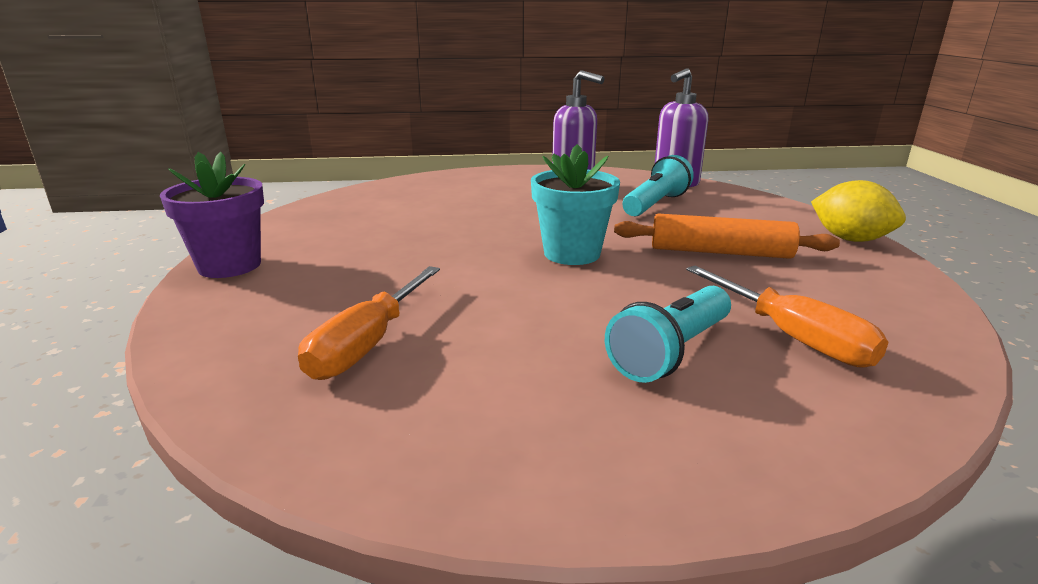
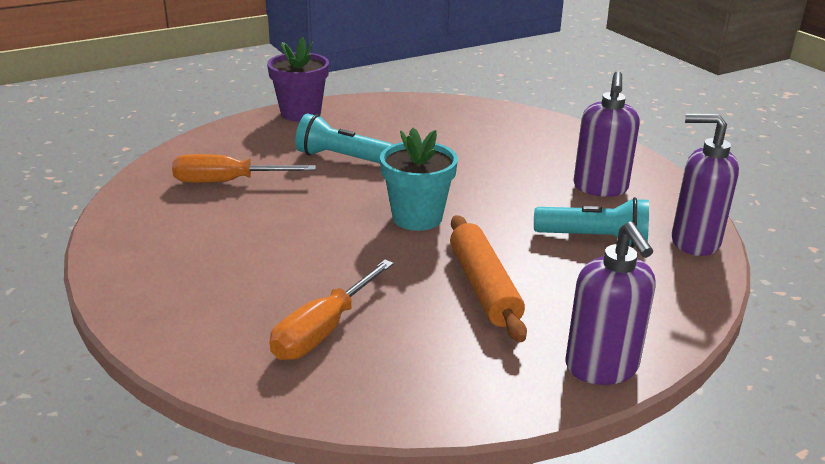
camera: 65 degrees right, 5 degrees up
turquoise flashlight [605,286,731,383] -> turquoise flashlight moved to [295,113,393,163]
yellow lemon [811,180,906,242] -> purple soap dispenser [566,222,656,385]

